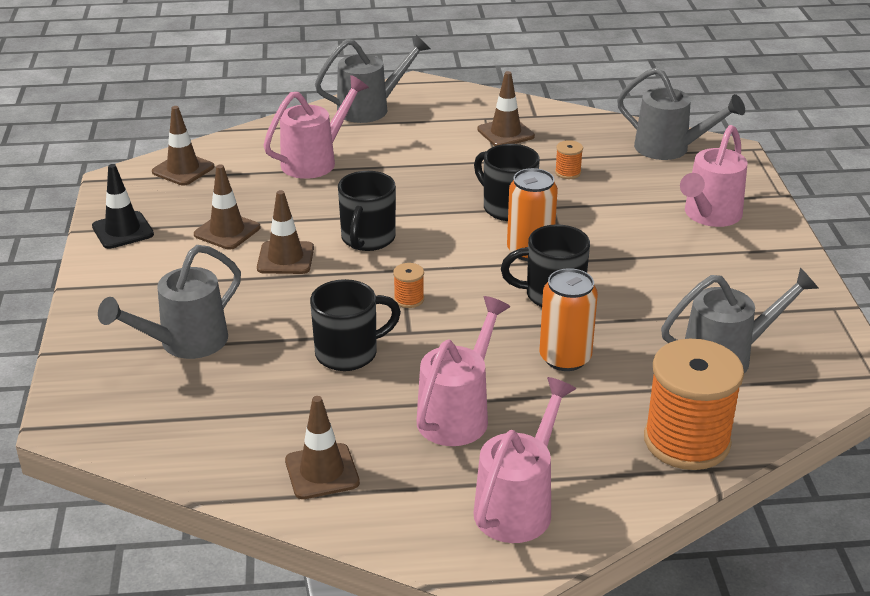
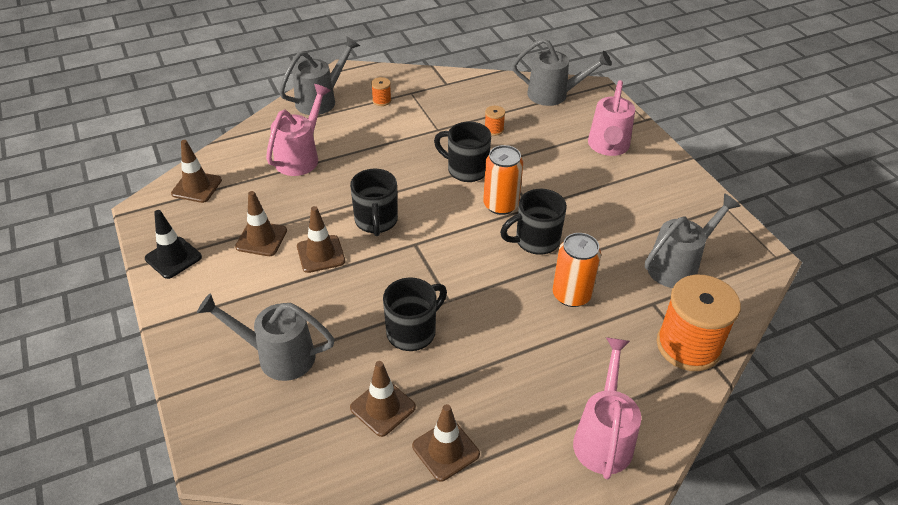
camera: 20 degrees left, 10 degrees up
grey watering can [98,245,241,359] -> grey watering can turned 75 degrees clockwise [197,293,335,381]
orange spool [393,263,424,308] -> orange spool moved to [371,77,391,106]
pink watering can [416,296,510,446] -> none
brown traffic cone [477,71,535,146] -> brown traffic cone moved to [350,361,416,437]

